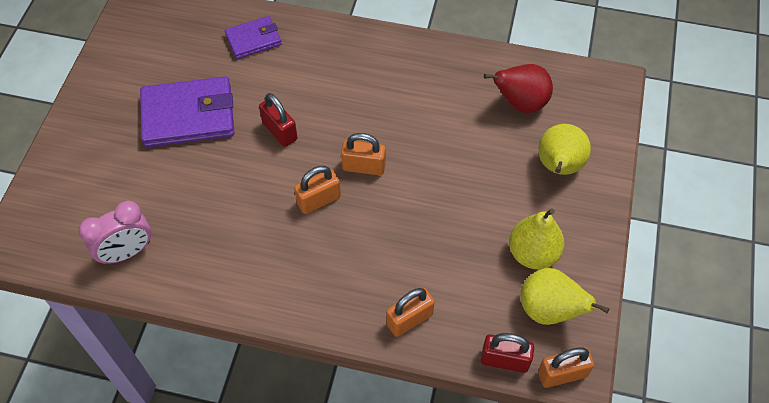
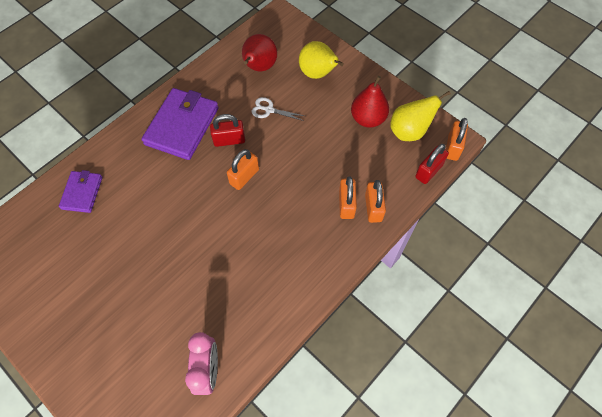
camera: 60 degrees left, 5 degrees up
purple wallet [140,76,234,147] -> purple wallet moved to [142,88,219,160]
red padlock [259,93,297,147] -> red padlock moved to [210,114,245,147]
orange padlock [294,166,341,214] -> orange padlock moved to [339,177,357,219]
yellow pear [509,209,565,269] -> red pear [351,76,389,128]
none -> white scissors [252,97,304,121]

